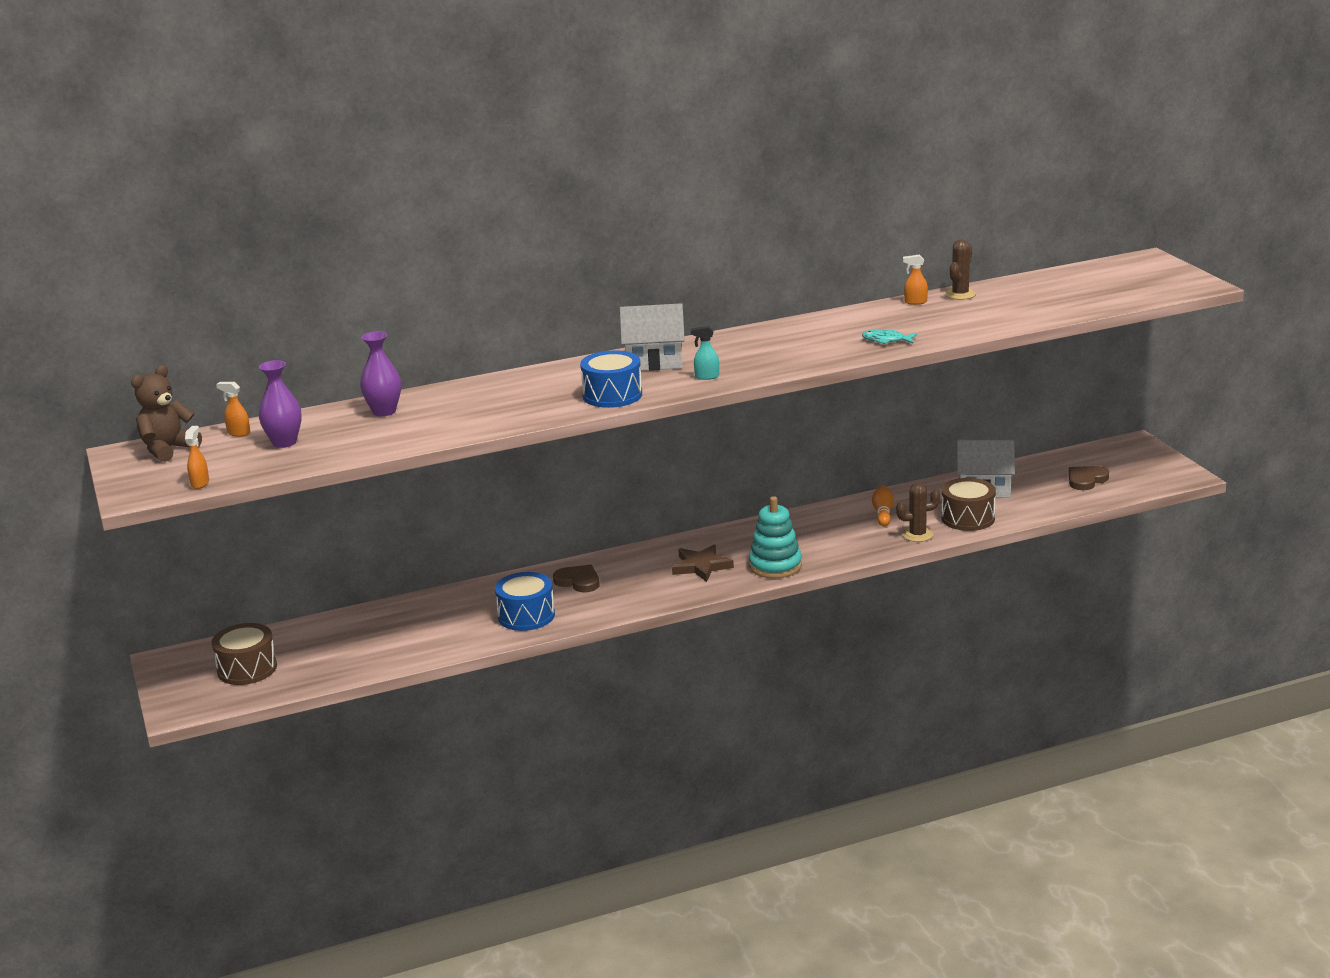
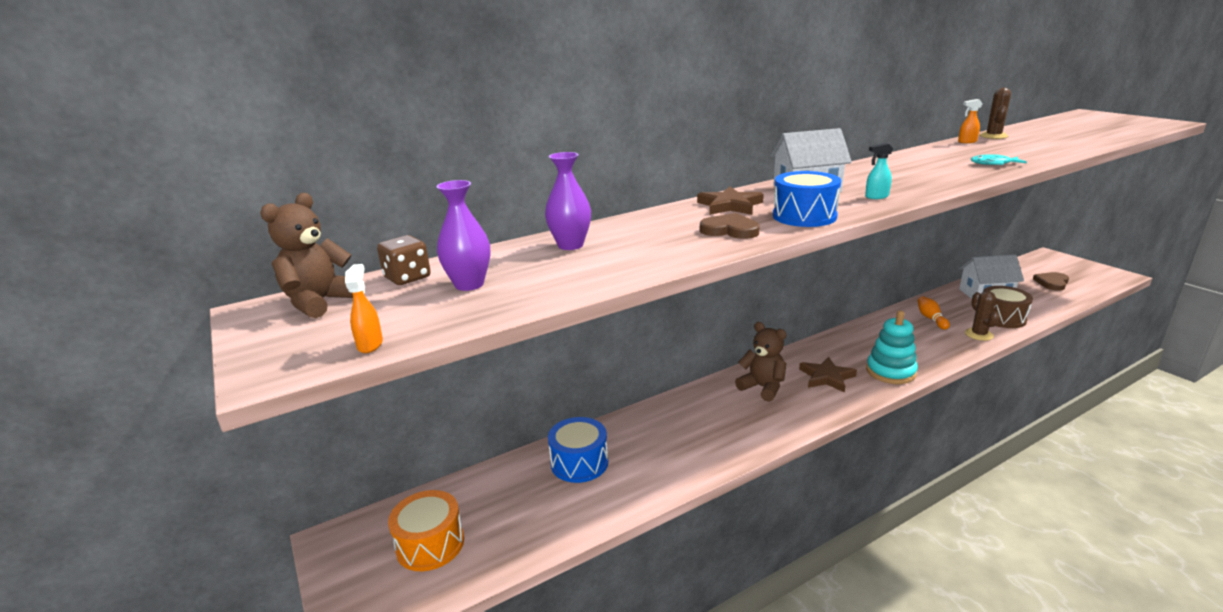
camera: 10 degrees left, 0 degrees up
brown drum [211,623,277,685] -> orange drum [388,490,464,571]
orange spray bottle [216,382,250,437] -> brown dice [377,235,431,285]
blue drum [495,572,555,631] -> blue drum moved to [548,417,608,483]
brown heart [553,565,599,592] -> brown heart moved to [700,213,760,239]
brown cactus [896,483,940,542] -> brown cactus turned 75 degrees counterclockwise [965,291,999,341]
none -> brown star [697,187,764,215]
none -> brown teddy bear [735,322,787,402]

